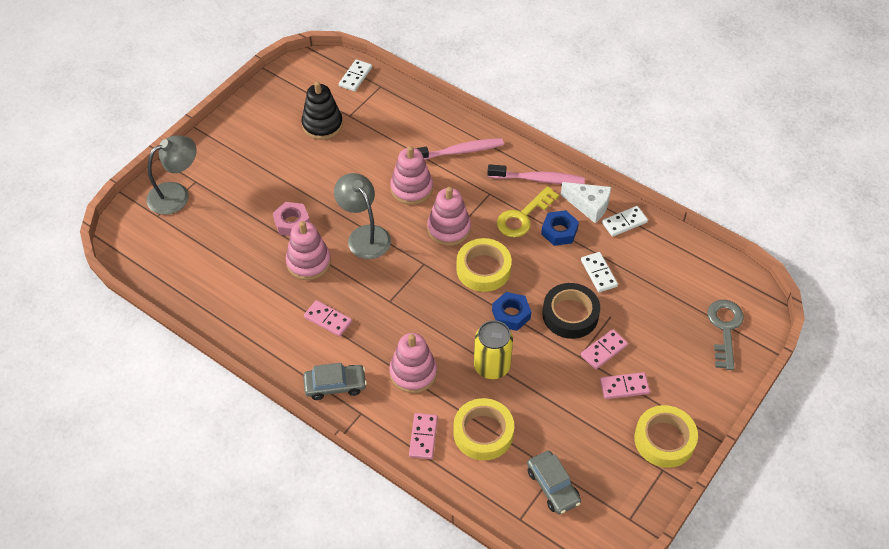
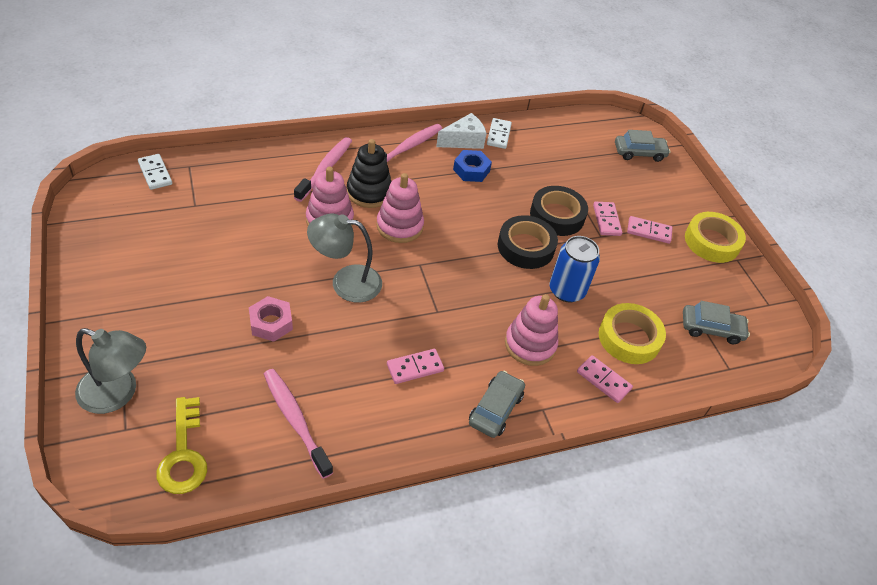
camera: 60 degrees left, 5 degrees down
grey lamp [147,135,197,215] -> grey lamp turned 105 degrees clockwise [75,328,146,414]
pink stacking toy [286,221,331,280] -> none
black stacking toy [302,81,343,140] -> black stacking toy moved to [347,139,392,208]
yellow tape [456,238,512,292] -> none
yellow can [474,320,513,379] -> blue can [550,236,600,303]
blue nut [492,292,531,331] -> black tape [498,215,558,269]
yellow key [497,186,559,237] -> yellow key moved to [156,397,207,494]
white domino [581,252,618,292] -> none
pink domino [600,372,650,399] -> pink domino turned 75 degrees clockwise [627,216,673,244]
grey key [707,300,744,370] -> grey car [615,130,670,162]
none -> pink toothbrush [264,369,333,479]

